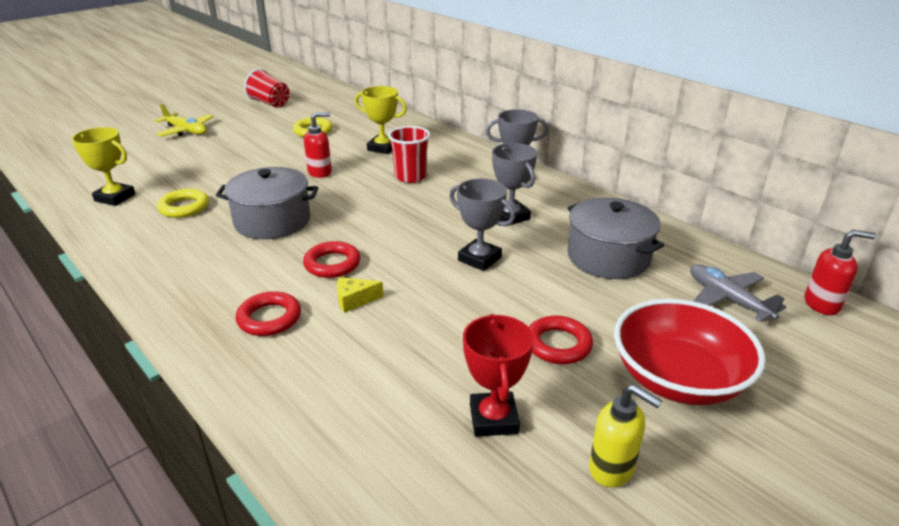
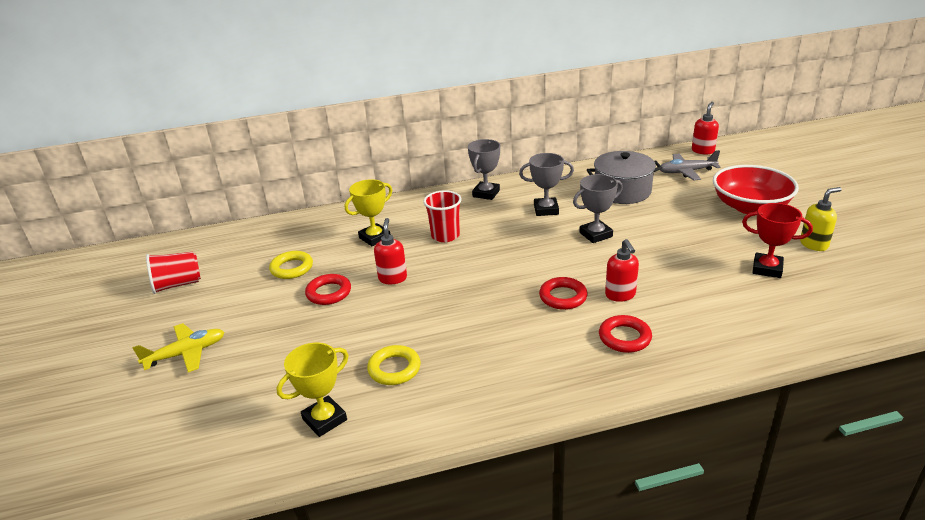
camera: 60 degrees left, 0 degrees up
grey pot [216,167,319,239] -> none
yellow cheese [337,277,383,313] -> red soap dispenser [605,239,639,302]
red ring [529,315,593,364] -> red ring moved to [305,274,351,305]

